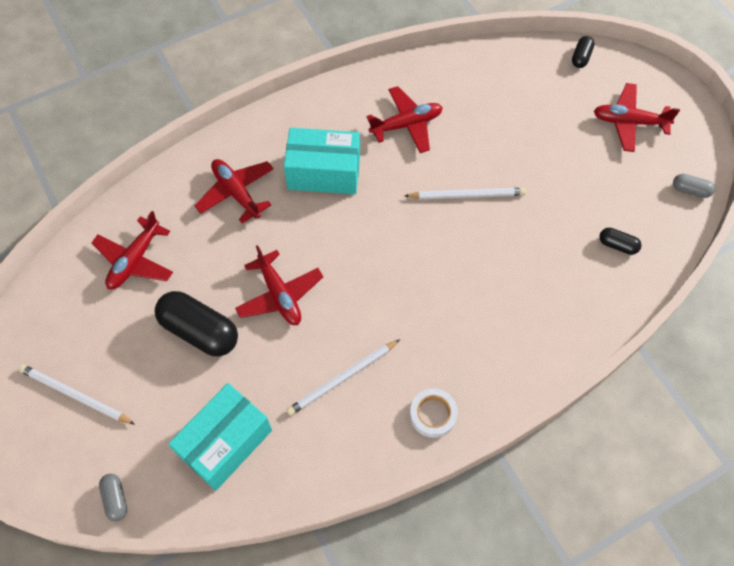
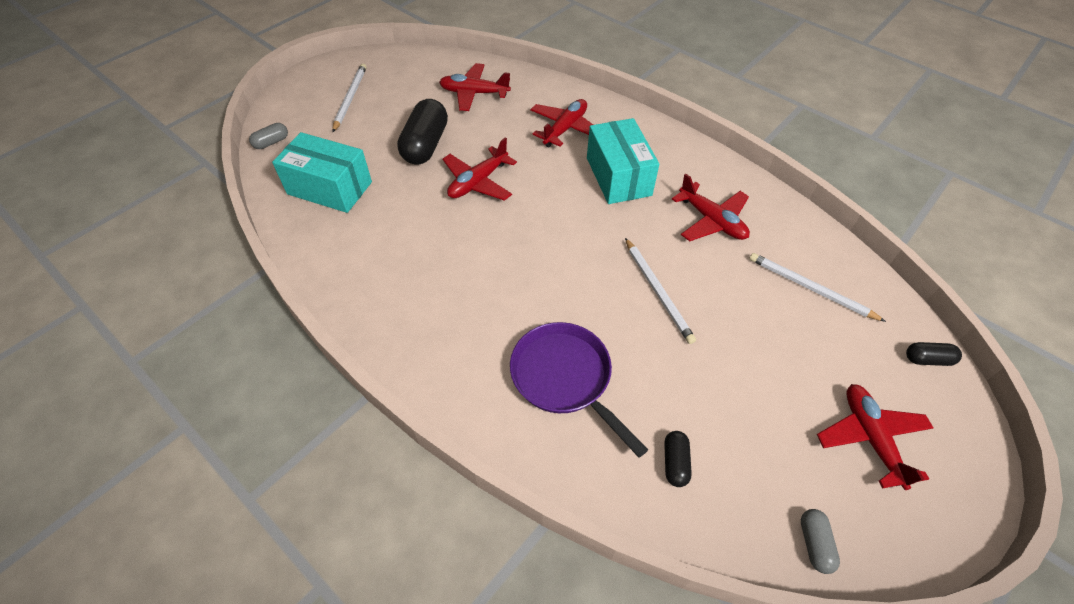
camera: 70 degrees right, 10 degrees down
white pencil [286,339,400,416] -> white pencil moved to [749,253,886,322]
white tape [410,388,458,438] -> none
none -> purple pan [510,322,648,458]

